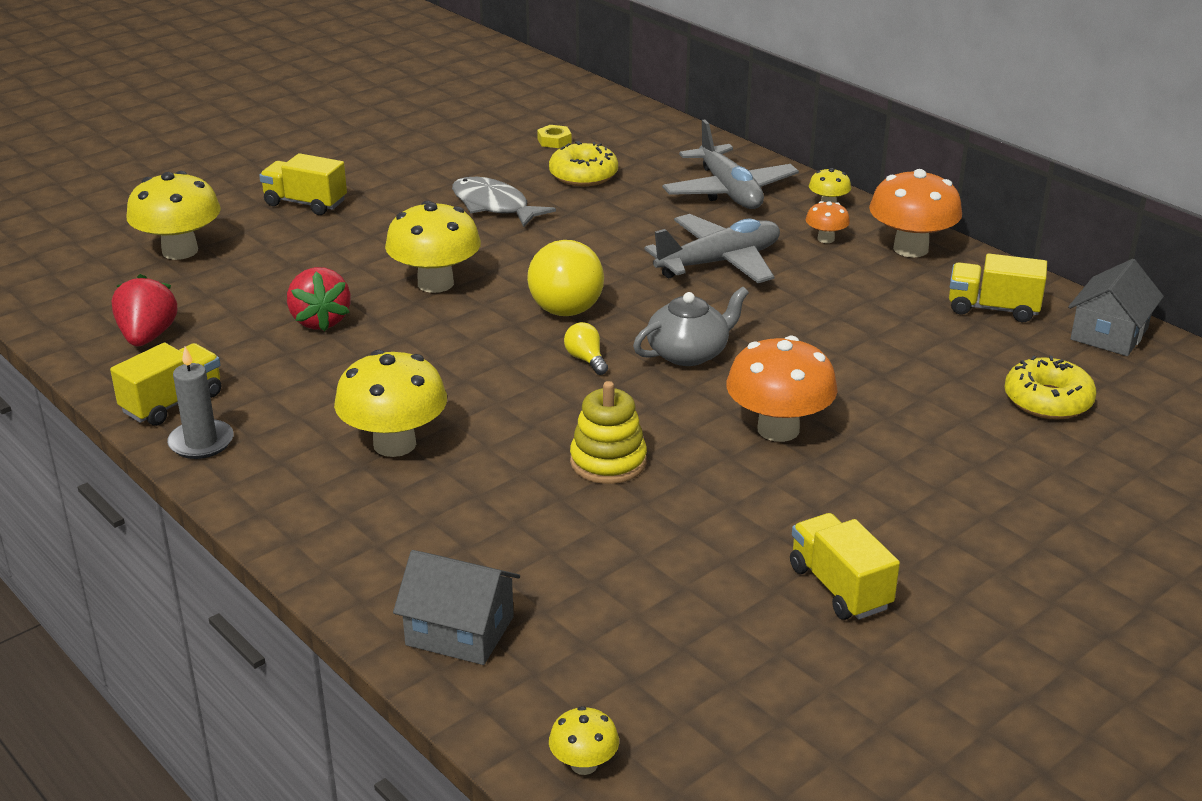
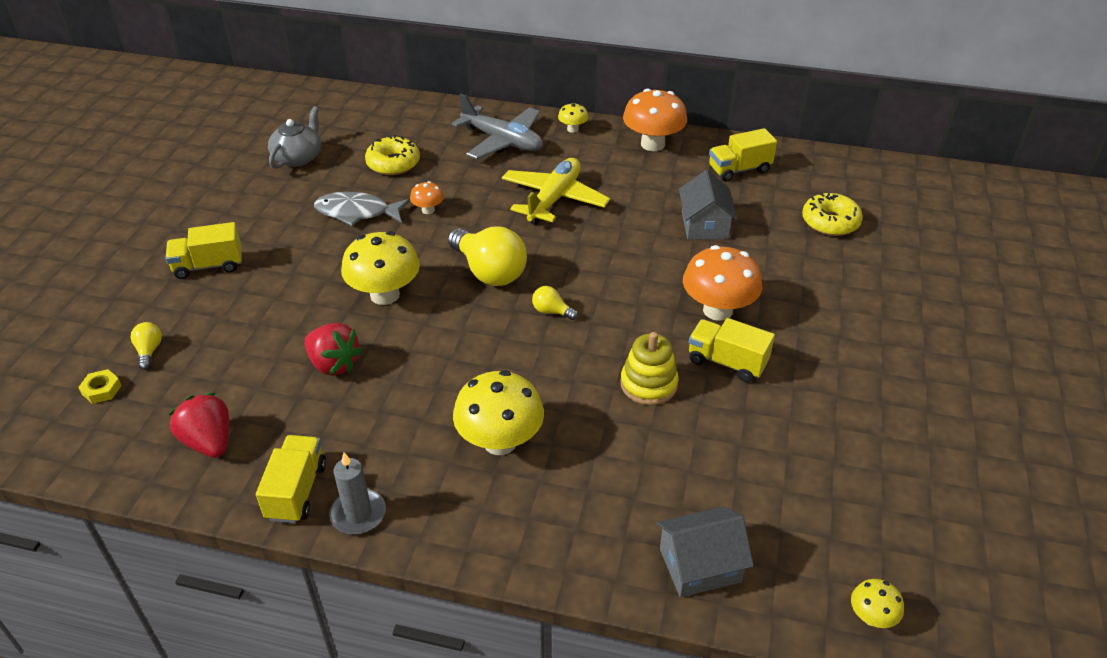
camera: 35 degrees left, 10 degrees up
yellow mushroom [126,171,221,260] -> yellow light bulb [131,322,162,370]
yellow nut [537,125,572,148] -> yellow nut moved to [78,369,122,404]
grey teapot [633,287,749,366] -> grey teapot moved to [268,106,321,169]
grey plane [644,214,780,283] -> yellow plane [502,158,610,225]
yellow truck [790,513,900,620] -> yellow truck moved to [689,318,775,382]
orange mushroom [806,201,850,243] -> orange mushroom moved to [410,181,444,214]
grey house [1068,259,1164,356] -> grey house moved to [679,170,738,240]

